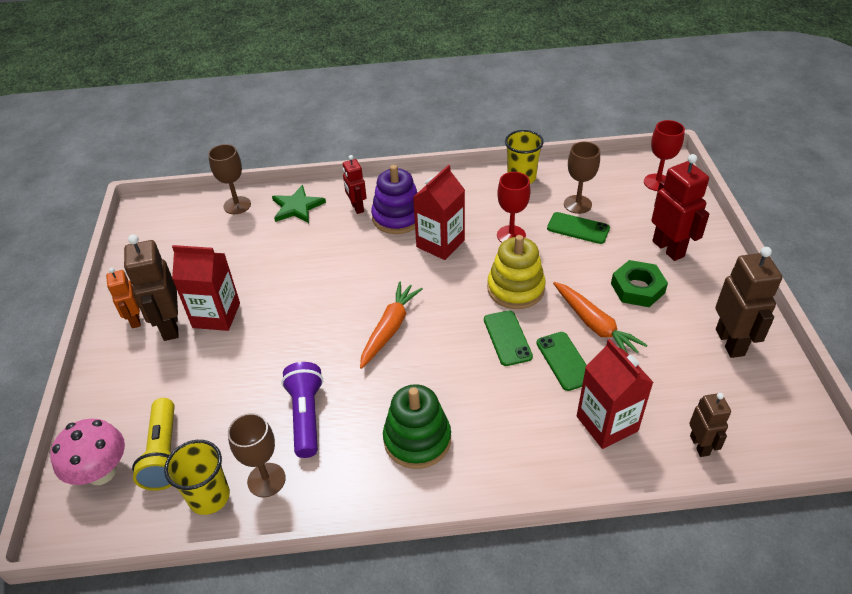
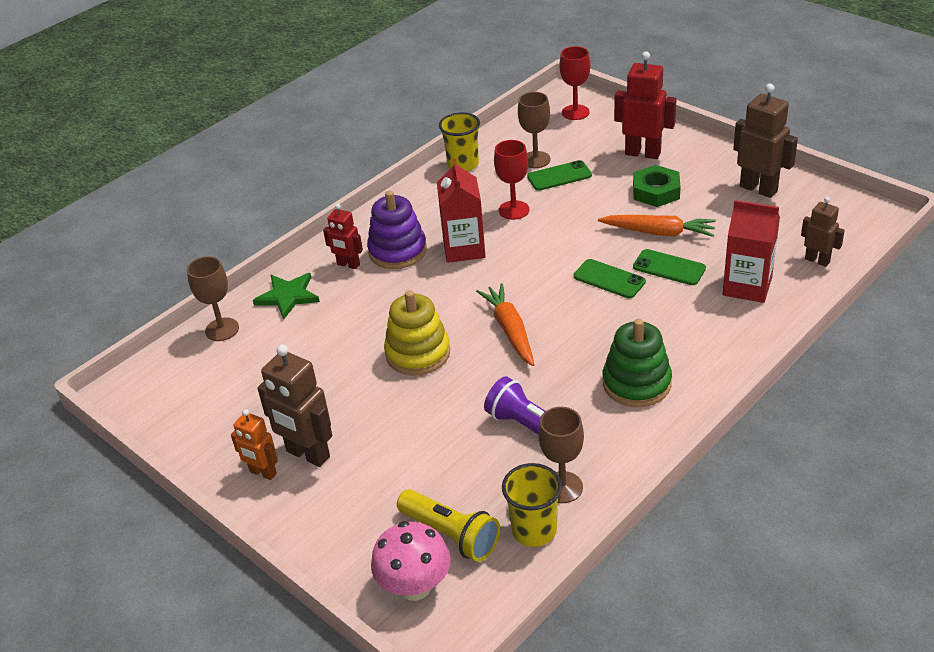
camera: 40 degrees left, 5 degrees down
red carton [172,245,240,331] -> none
yellow stacking toy [487,235,545,309] -> yellow stacking toy moved to [384,290,450,375]

